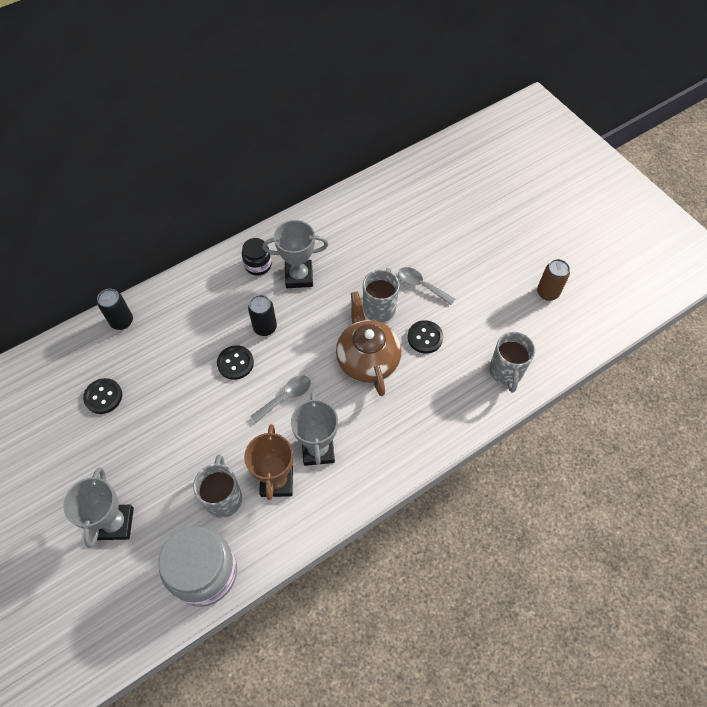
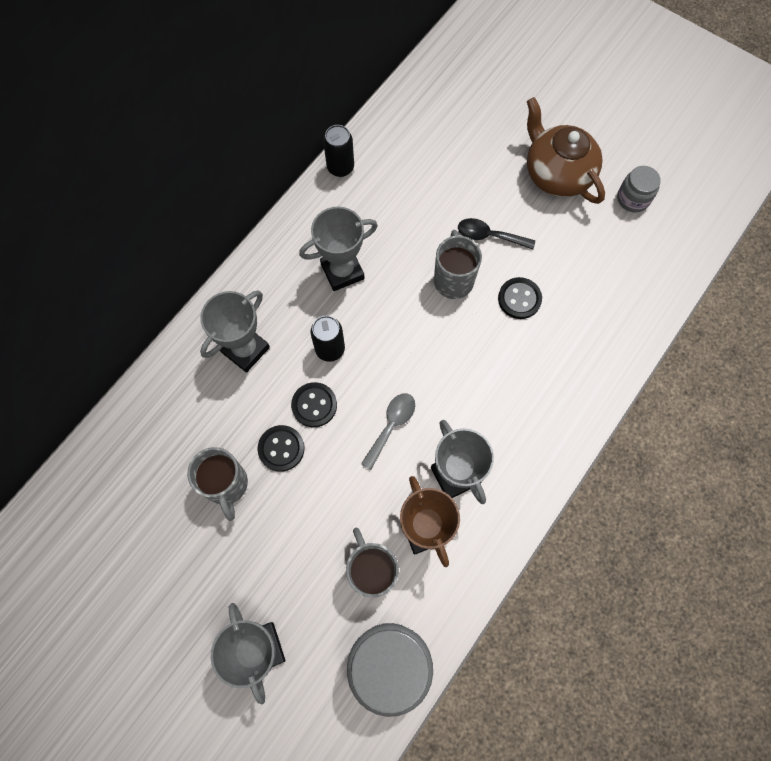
camera: 20 degrees left, 10 degrees up
black button [83,378,122,414] -> black button moved to [258,425,304,472]
black can [97,289,133,330] -> black can moved to [323,125,354,177]
black jar [242,238,272,275] -> none
brown teapot [336,291,401,396] -> brown teapot moved to [527,97,605,204]
grey spoon [398,267,455,305] -> black spoon [458,218,535,249]
grey mug [489,332,535,393] -> grey mug moved to [187,447,248,521]
brown can [537,259,570,301] -> grey jar [617,166,661,212]
none -> grey trophy [200,291,270,373]

